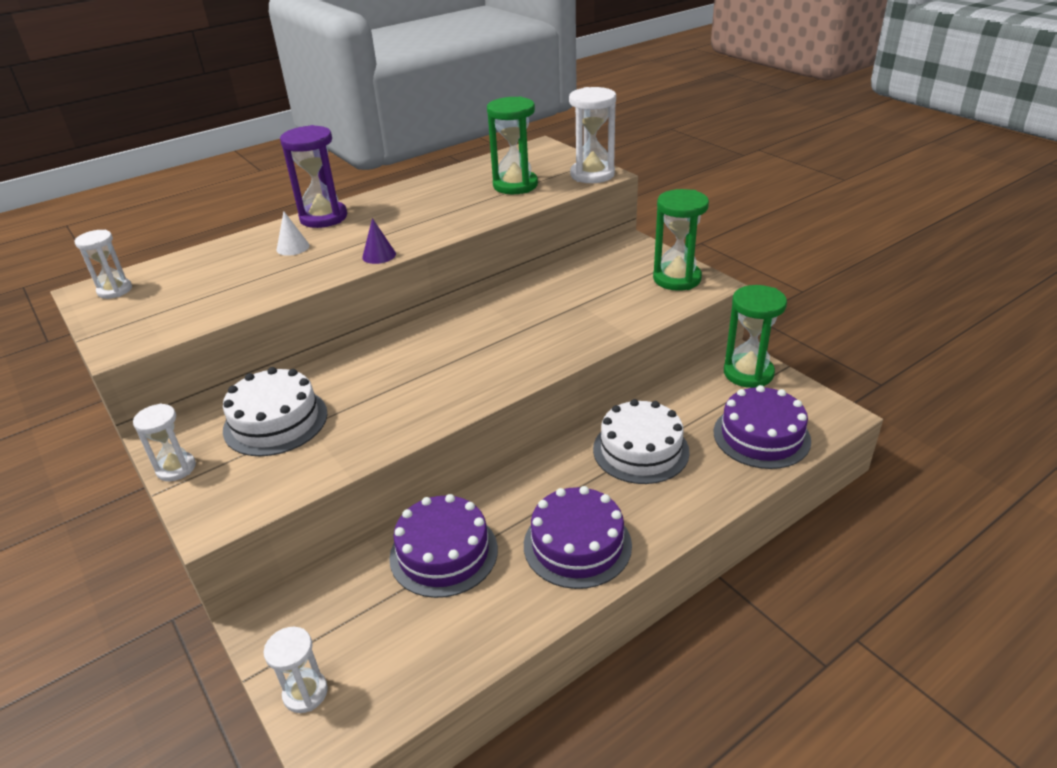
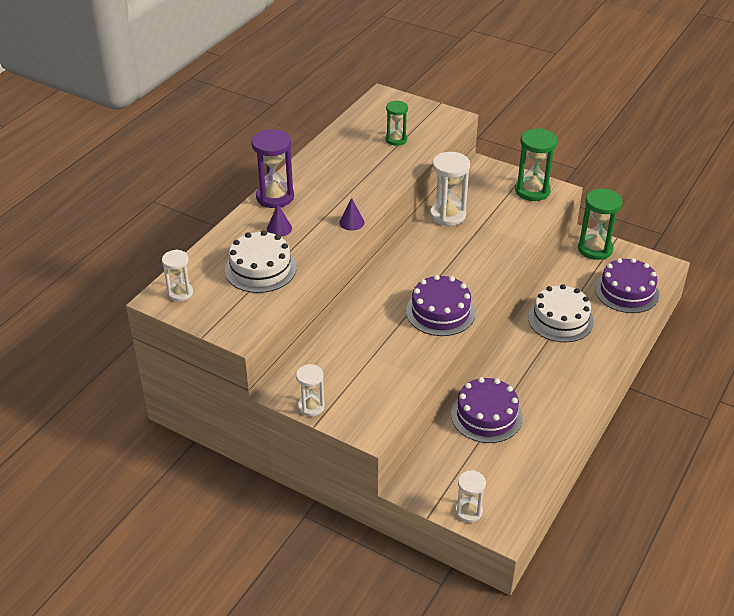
camera: 25 degrees left, 5 degrees up
white cake [223,367,327,456] -> white cake moved to [225,230,296,293]
white cone [276,211,310,256] -> purple cone [267,204,292,237]
green hourglass [487,97,538,194] -> green hourglass [386,100,408,146], size x0.61
purple cake [524,486,632,589] -> purple cake moved to [406,275,476,336]
white hourglass [569,87,616,183] -> white hourglass moved to [430,152,470,226]

